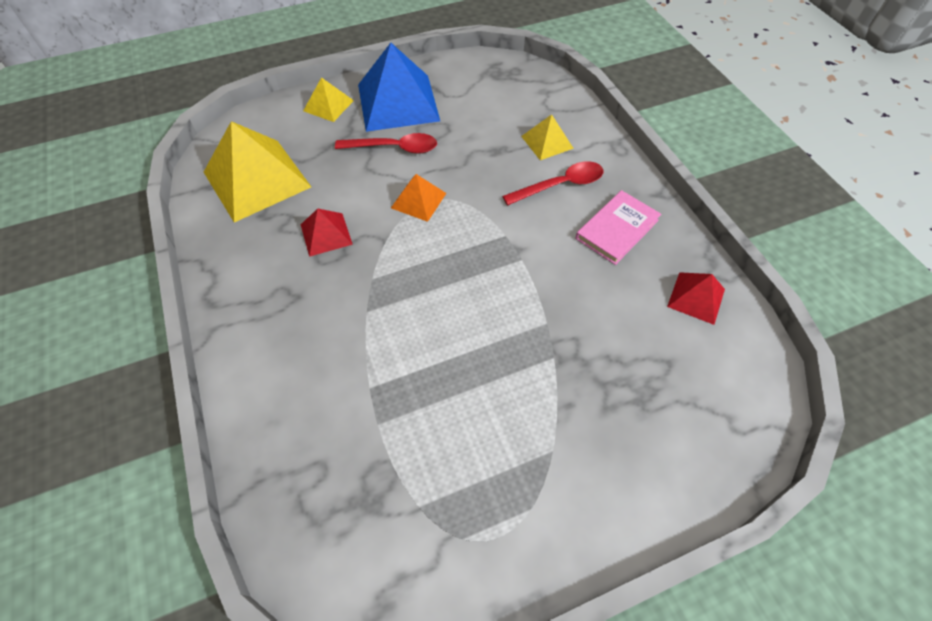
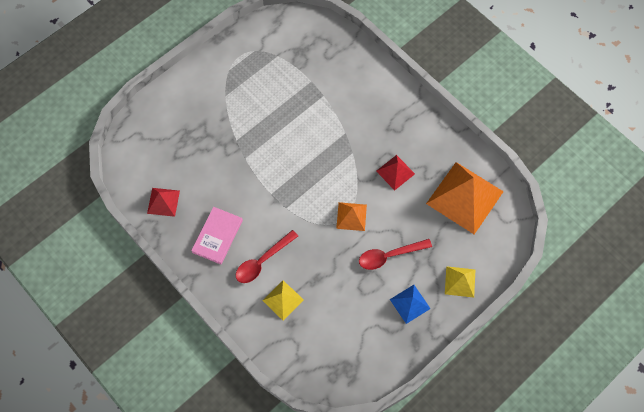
camera: 160 degrees right, 10 degrees up
yellow pyramid [204,121,311,222] -> orange pyramid [426,162,504,234]
blue pyramid [358,43,440,132] -> blue pyramid [390,285,431,324], size x0.50

